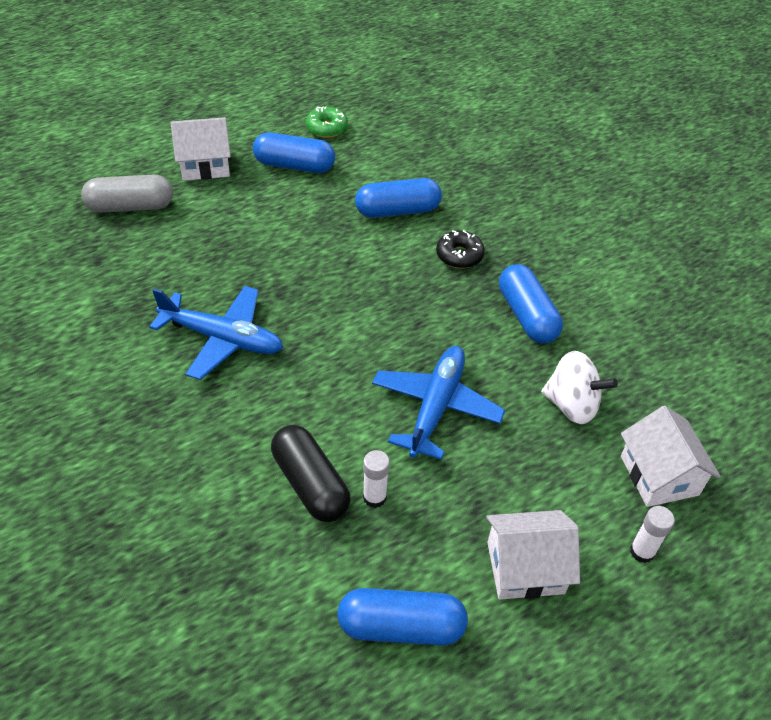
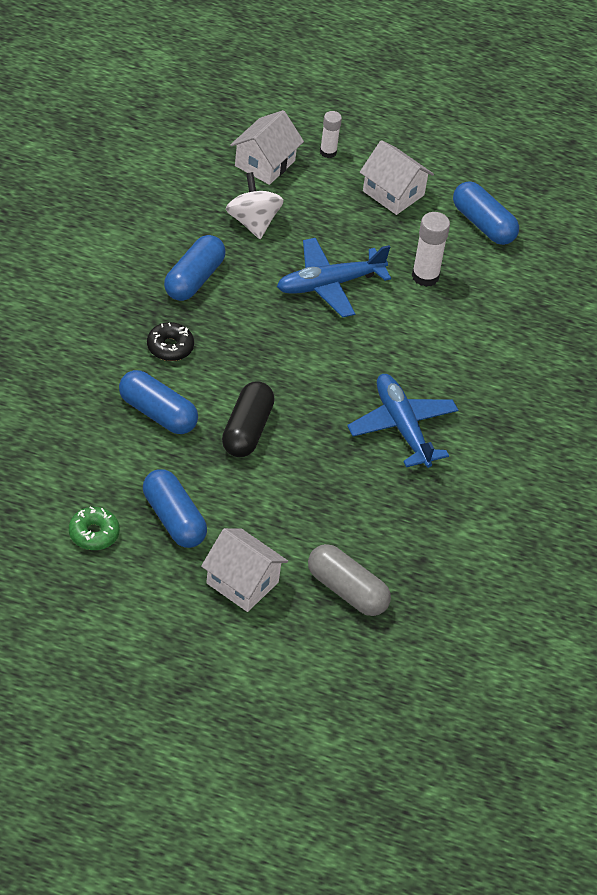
camera: 135 degrees left, 0 degrees up
black capsule [271,425,351,522] -> black capsule moved to [222,381,275,457]
white glue stick [363,450,390,508] -> white glue stick [412,212,450,287], size x1.55

